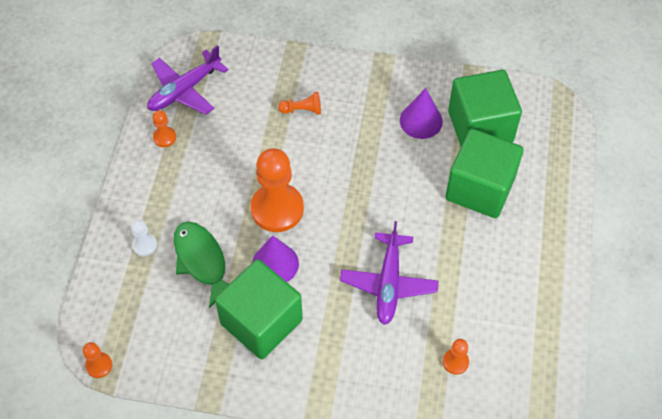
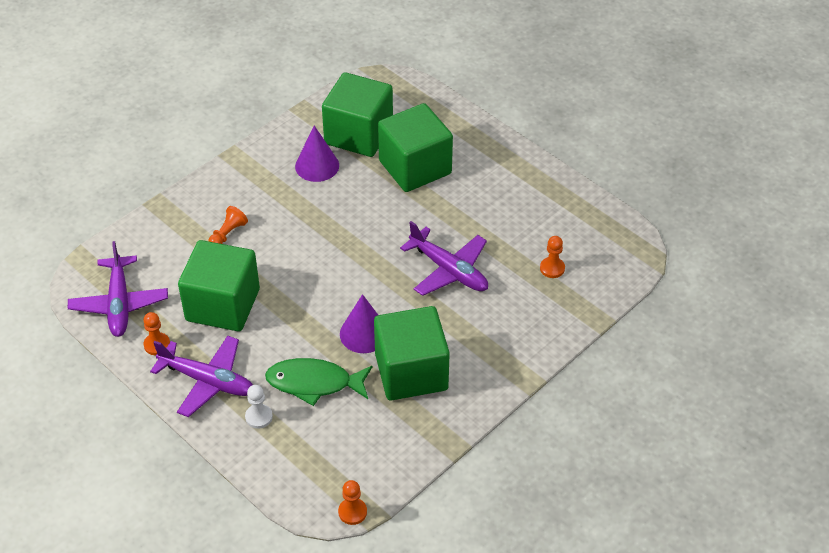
camera: 55 degrees left, 10 degrees down
orange pawn [250,148,304,232] -> none
none -> purple plane [150,336,253,417]
none -> green cube [178,240,260,331]

